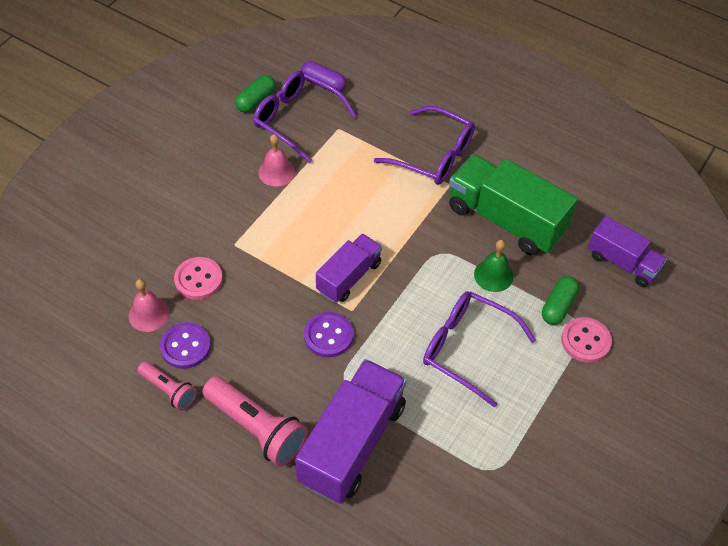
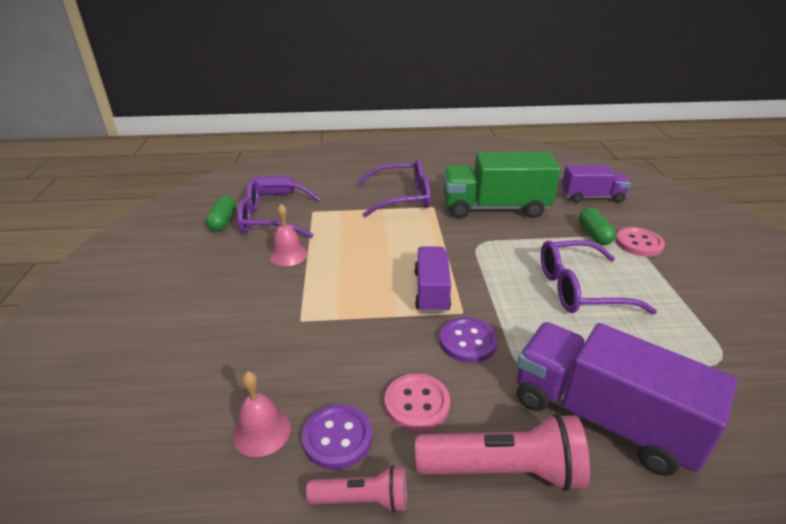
camera: 35 degrees left, 20 degrees down
pink button [174,257,223,300] -> pink button moved to [384,373,450,432]
purple truck [295,359,407,503] -> purple truck turned 45 degrees counterclockwise [517,322,737,476]
green bell [474,240,513,292] -> none

